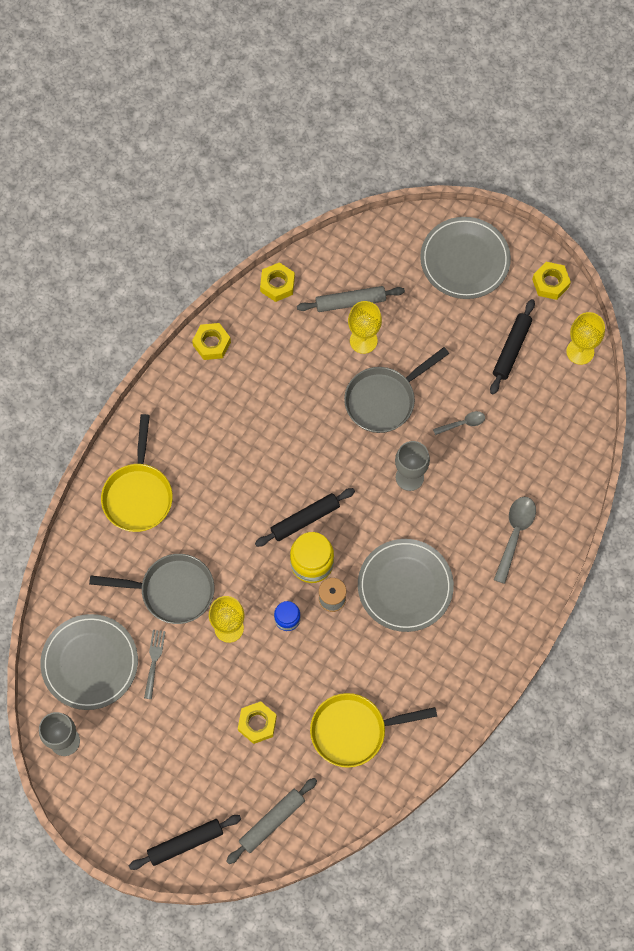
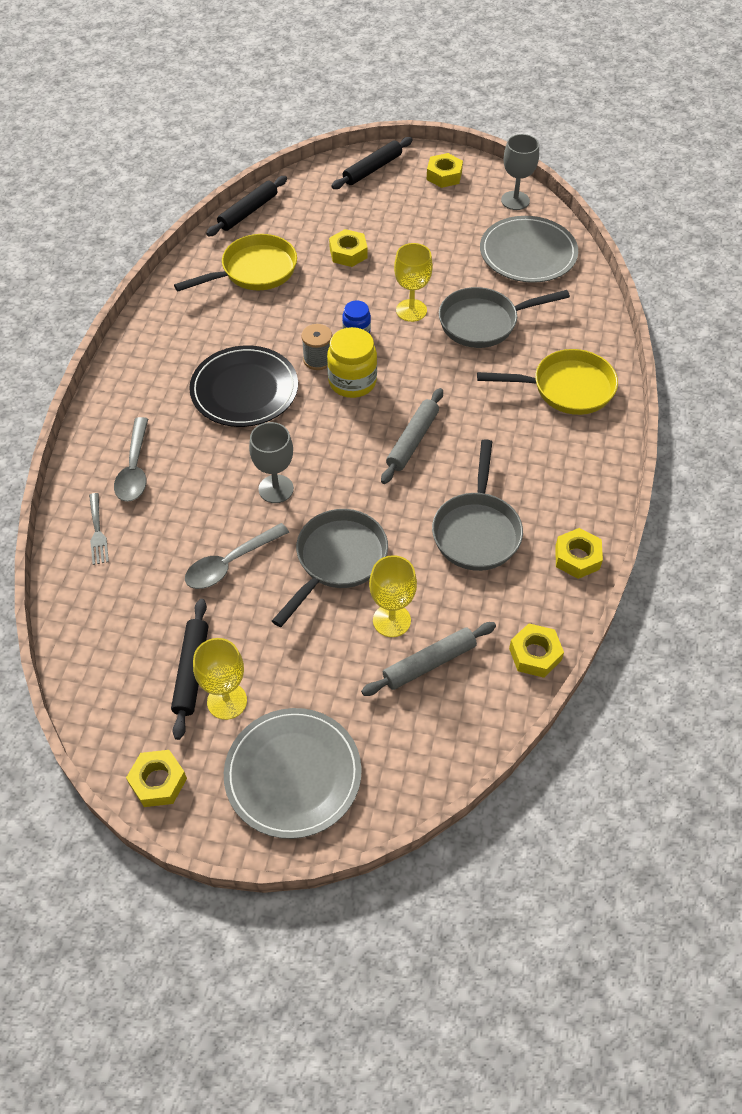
camera: 160 degrees right, 15 degrees down
yellow pan [101,414,173,532] -> yellow pan turned 105 degrees clockwise [477,349,618,415]
grey fork [144,630,166,699] -> grey fork moved to [89,493,109,565]
grey rolling pin [226,778,317,864] -> grey rolling pin moved to [381,388,443,484]
black rolling pin [255,488,355,547] -> black rolling pin moved to [206,176,287,236]
grey plate [358,539,454,632] -> black plate [189,346,298,427]
grey spoon [433,411,485,435] -> grey spoon [185,523,289,589], size x1.68
yellow goblet [566,312,605,365] -> yellow goblet moved to [193,638,247,720]
none -> yellow nut [427,153,463,188]
none -> grey pan [432,439,523,571]

